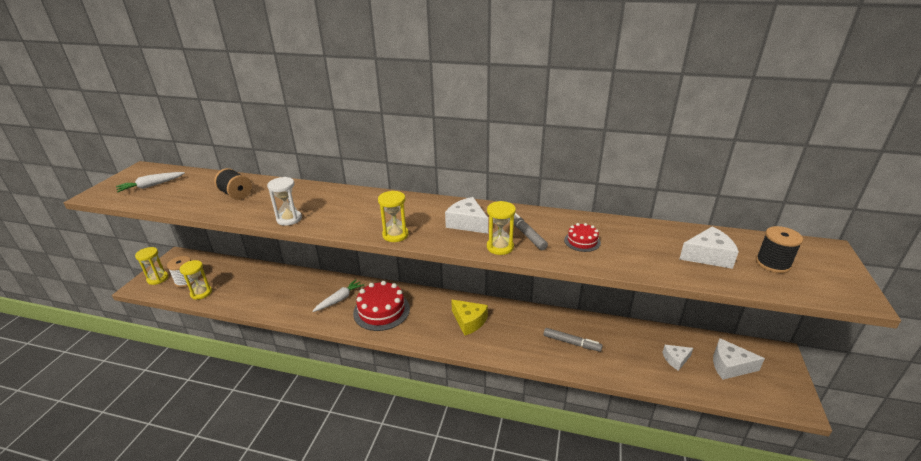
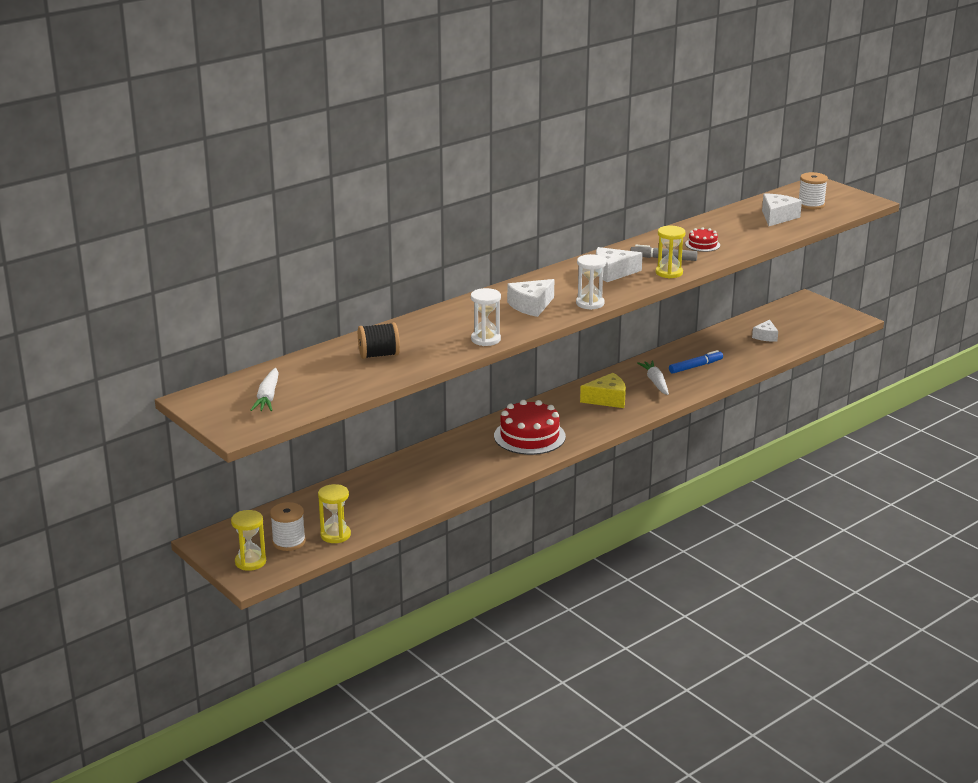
camera: 55 degrees left, 5 degrees down
white carrot [312,280,364,312] -> white carrot moved to [637,361,669,395]
yellow hourglass [378,191,409,242] -> white hourglass [576,254,606,310]
grey marker [544,328,603,352] -> blue marker [669,350,723,374]
white cheese [713,338,765,380] -> white cheese moved to [507,279,554,317]
black spool [756,226,803,273] -> white spool [799,172,828,210]

